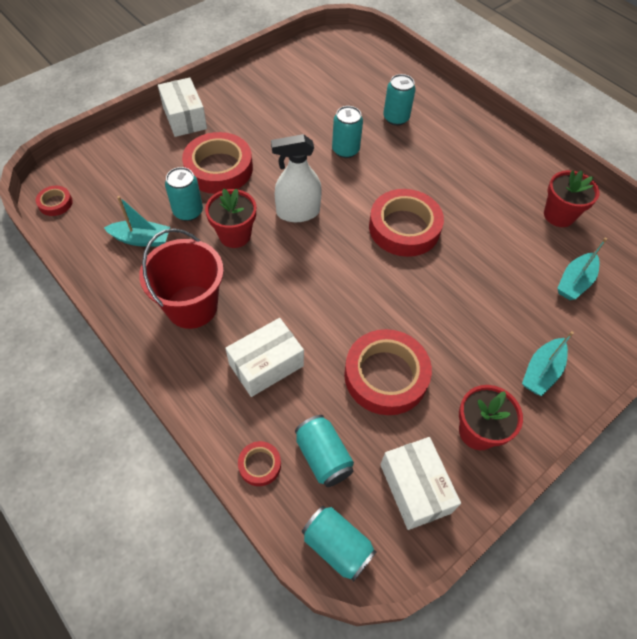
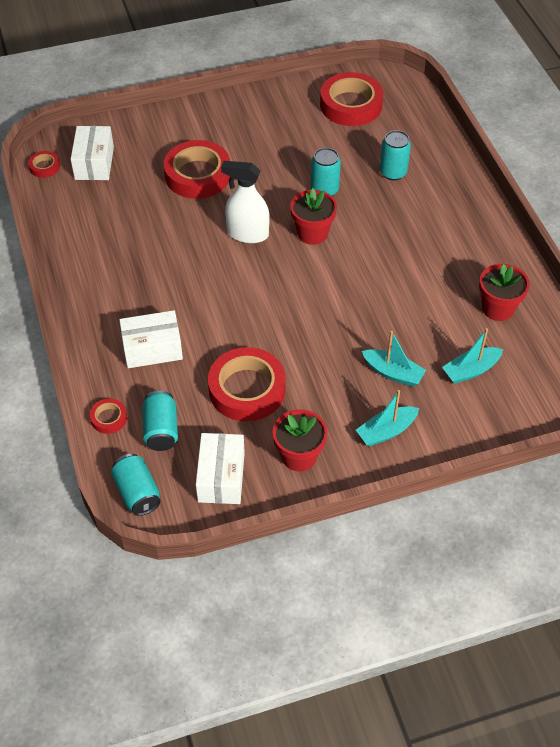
camera: 25 degrees right, 5 degrees down
turquoise boat [104,196,170,246] -> turquoise boat moved to [362,331,426,387]
red bucket [139,228,224,329] -> none
white box [158,77,207,137] -> white box moved to [71,126,114,180]
turquoise can [165,167,203,221] -> none
red flower pot [205,188,256,248] -> red flower pot moved to [290,188,337,245]
red tape [369,189,444,257] -> red tape moved to [320,72,383,126]

